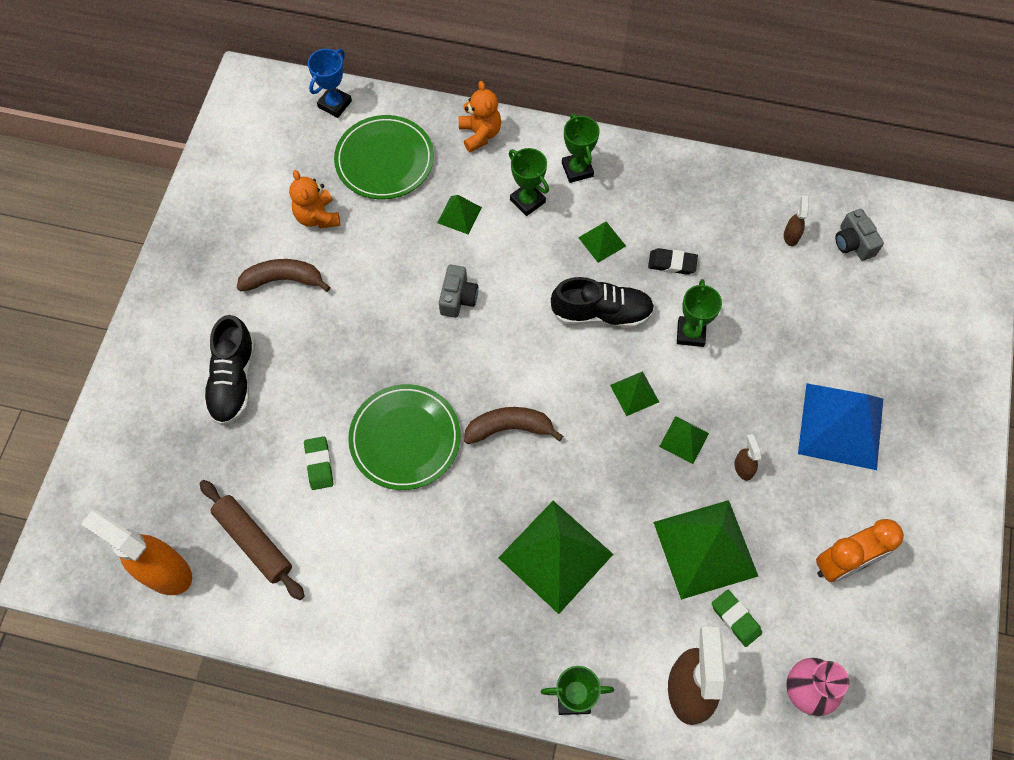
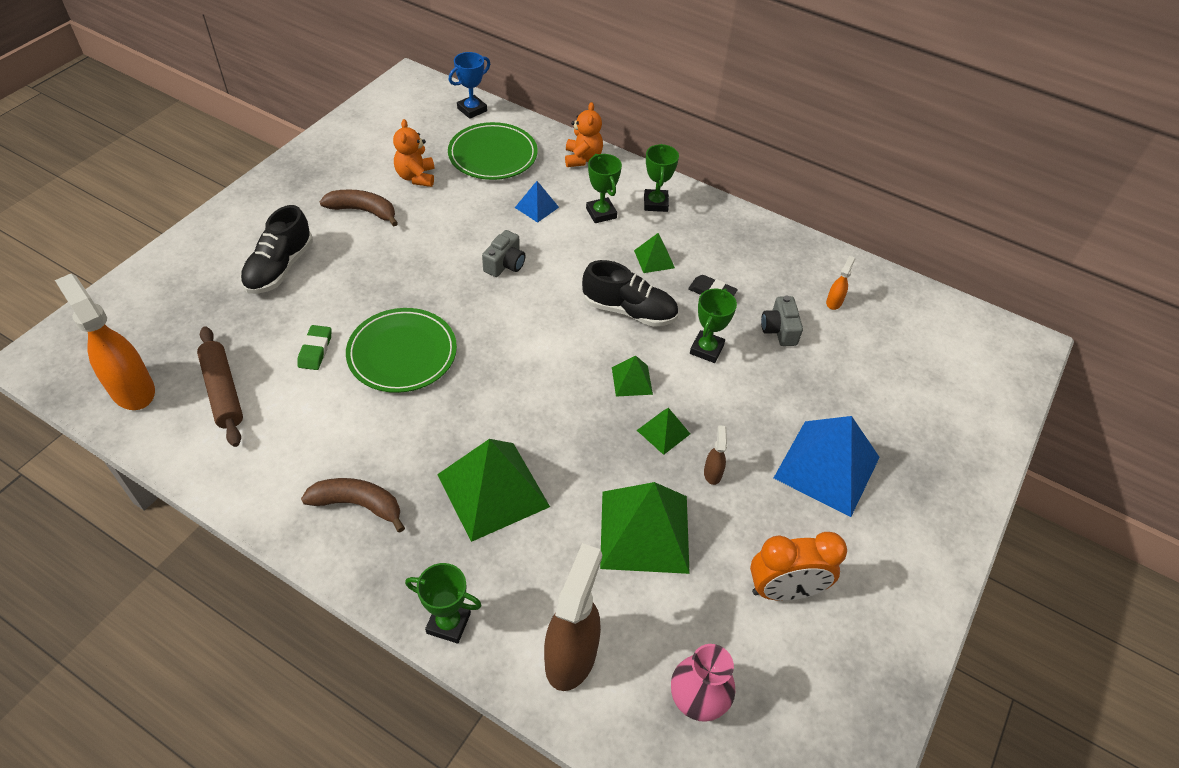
camera: 15 degrees right, 15 degrees down
green pyramid [437,195,482,234] -> blue pyramid [515,181,559,223]
brown banana [464,407,563,444] -> brown banana moved to [301,478,405,533]
green eraser [712,590,762,647] -> none
brown spray bottle [784,195,809,246] -> orange spray bottle [826,256,855,310]
grey camera [835,209,884,261] -> grey camera moved to [761,296,803,346]

